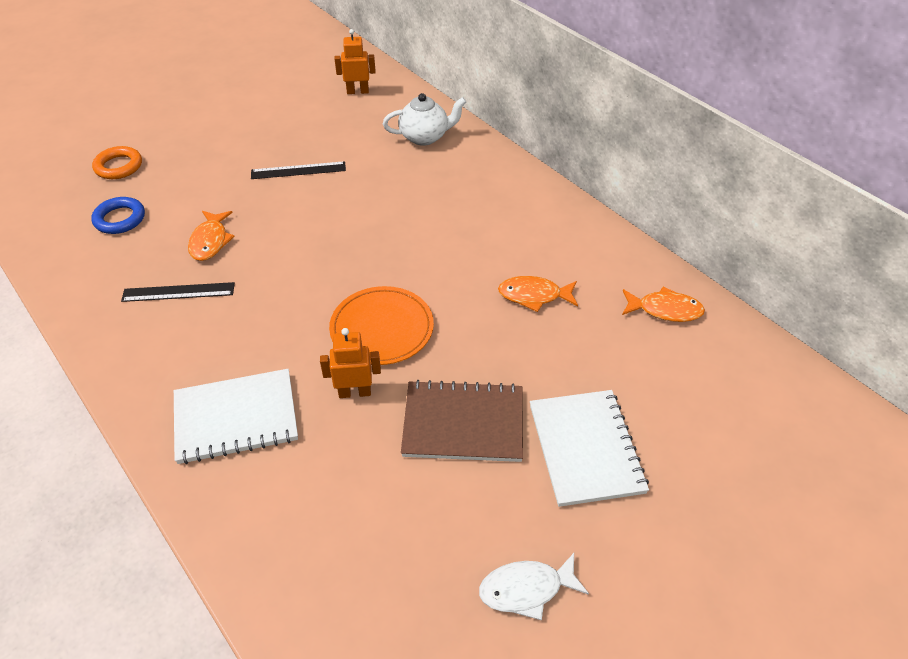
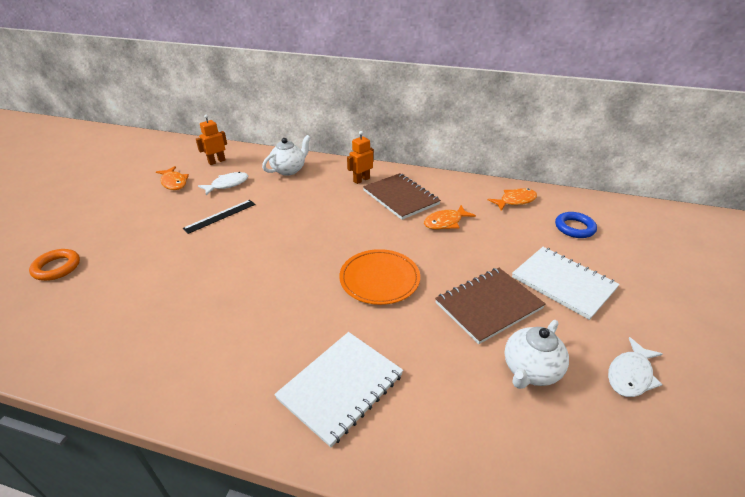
camera: 35 degrees left, 10 degrees down
blue ring [91,197,145,234] -> blue ring moved to [555,212,597,238]
black ruler [121,282,235,302] -> none
orange fish [188,211,235,261] -> orange fish moved to [156,166,189,190]
orange robot [320,328,381,398] -> orange robot moved to [347,131,374,184]
none -> white fish [198,172,248,195]
none -> brown notebook [363,173,441,220]
none -> white teapot [505,320,569,389]

